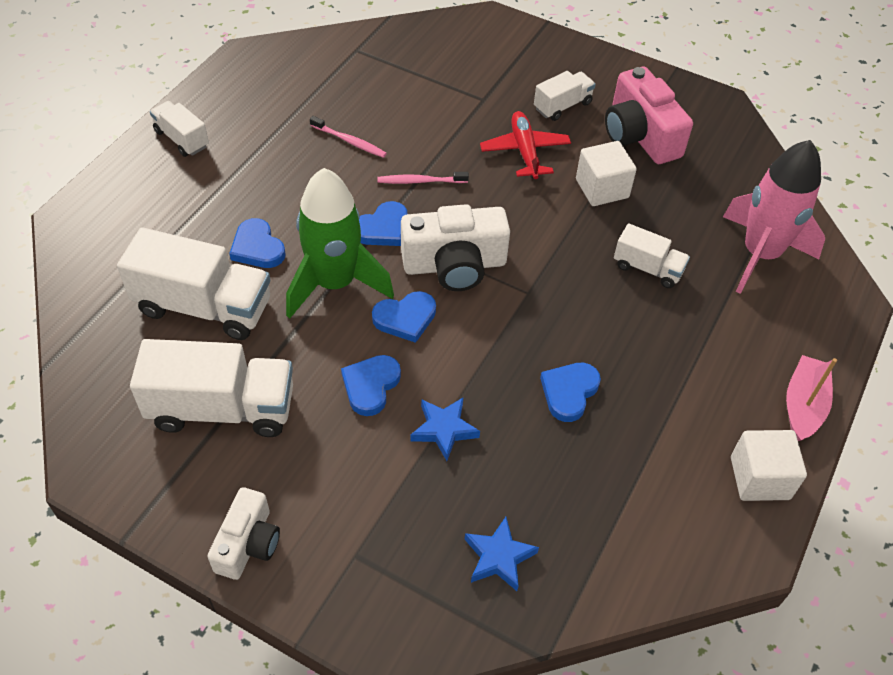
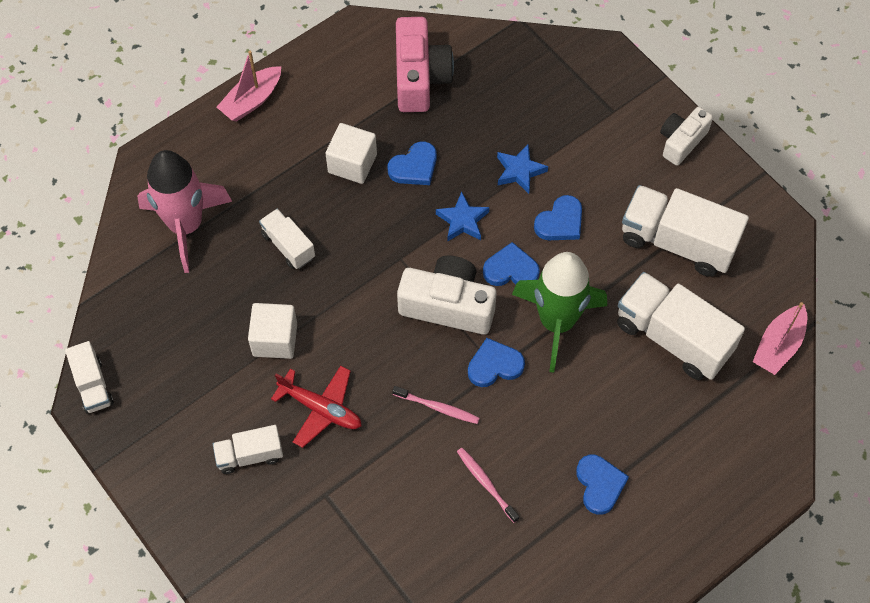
camera: 155 degrees left, 10 degrees up
white truck [150,101,209,157] -> white truck moved to [65,341,114,414]
blue heart [229,218,286,268] -> blue heart moved to [576,455,629,515]
blue star [465,517,539,591] -> blue star moved to [436,191,489,242]
red plane [480,111,571,179] -> red plane turned 75 degrees counterclockwise [271,366,362,448]
pink camera [605,67,693,164] -> pink camera moved to [396,17,454,112]
white cube [731,430,807,501] -> white cube moved to [325,123,377,184]
none -> pink boat [753,302,807,375]

